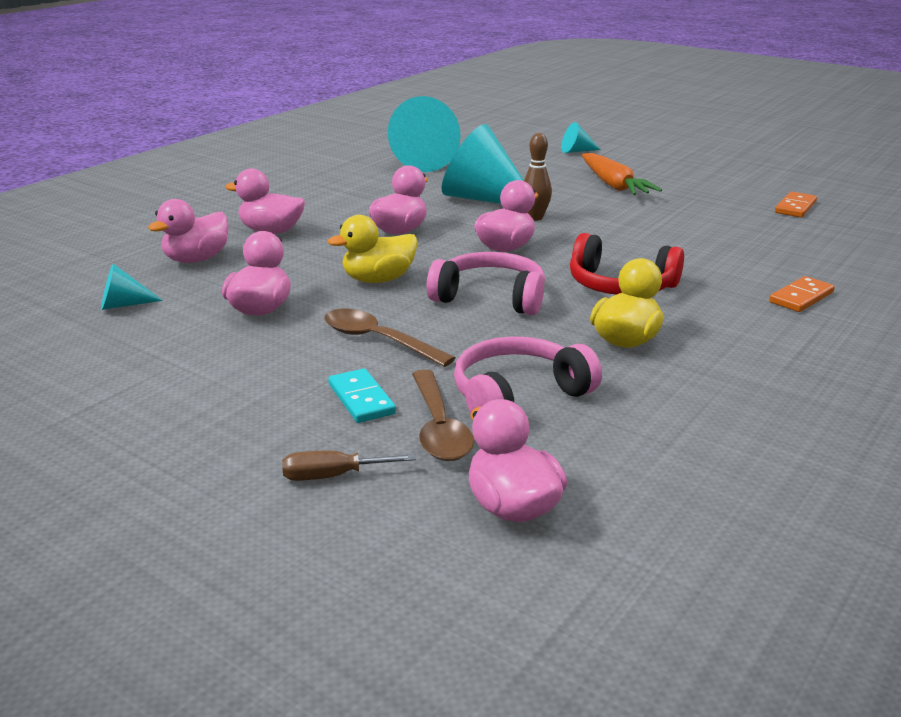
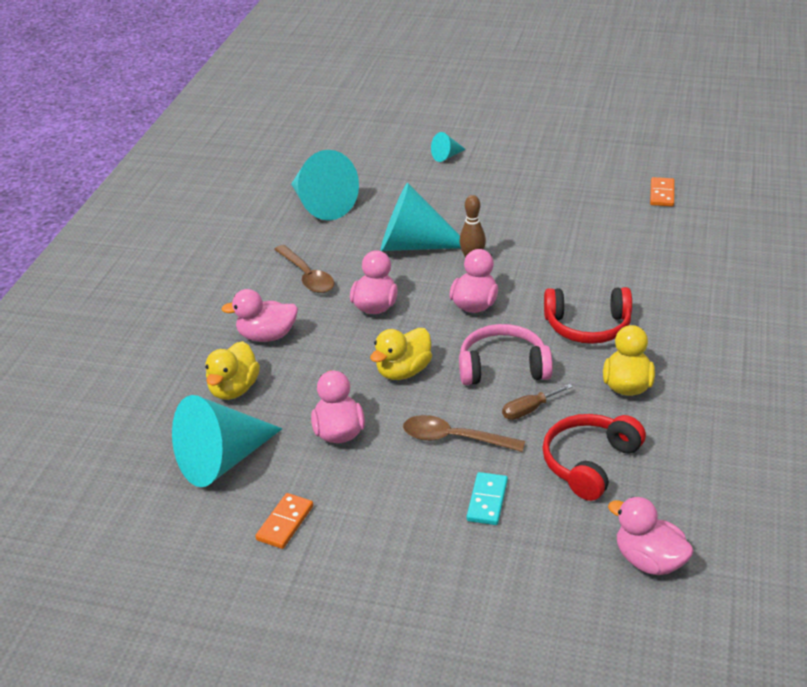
camera: 20 degrees left, 10 degrees up
turquoise cone [101,264,163,310] -> turquoise cone [172,395,282,487], size x2.20
pink duck [148,199,229,263] -> yellow duck [206,341,260,400]
brown screwdriver [282,451,416,481] -> brown screwdriver moved to [502,384,573,420]
turquoise domino [328,369,396,423] -> turquoise domino turned 60 degrees clockwise [467,472,508,525]
brown spoon [412,370,474,461] -> brown spoon moved to [274,245,334,293]
pink headphones [454,336,602,414] -> red headphones [542,414,646,501]
orange carrot [582,153,662,195] -> none
orange domino [769,276,835,312] -> orange domino moved to [255,493,313,549]

